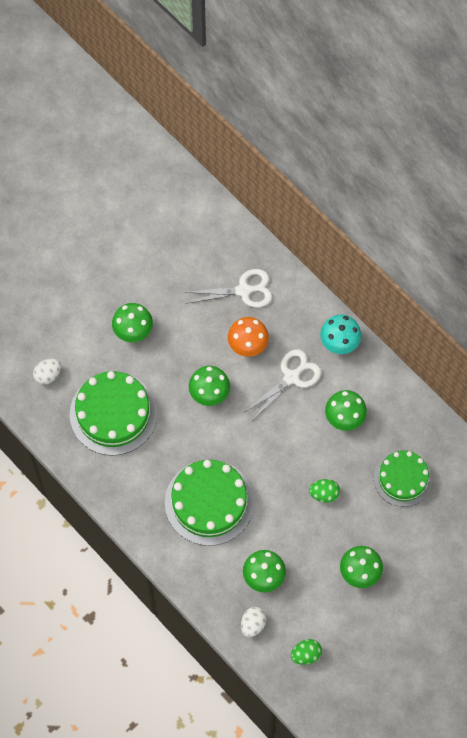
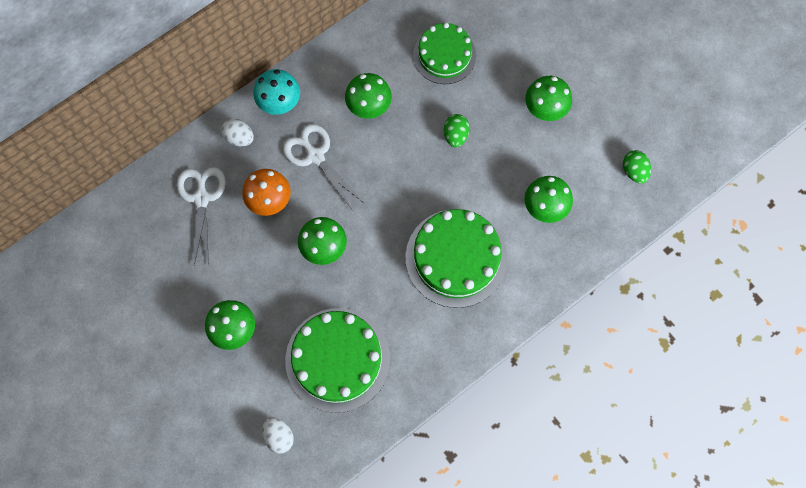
camera: 85 degrees left, 5 degrees up
white egg [241,607,266,637] -> white egg moved to [221,119,254,147]

